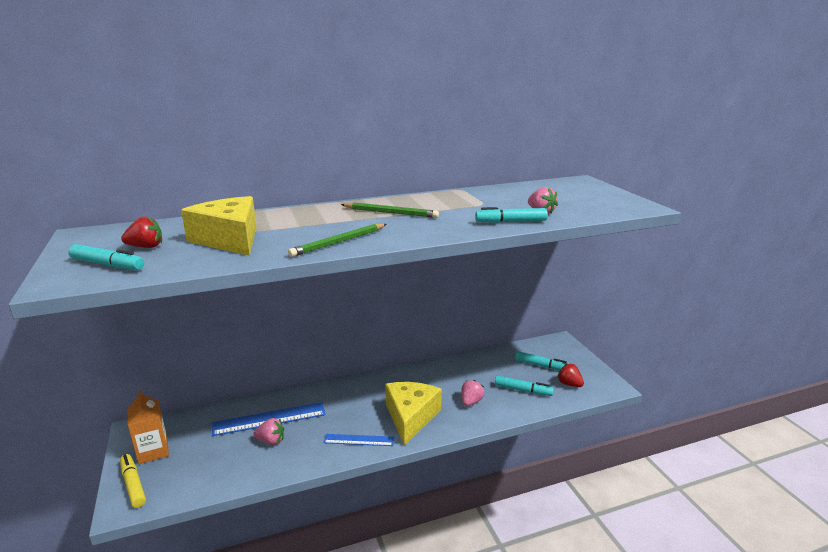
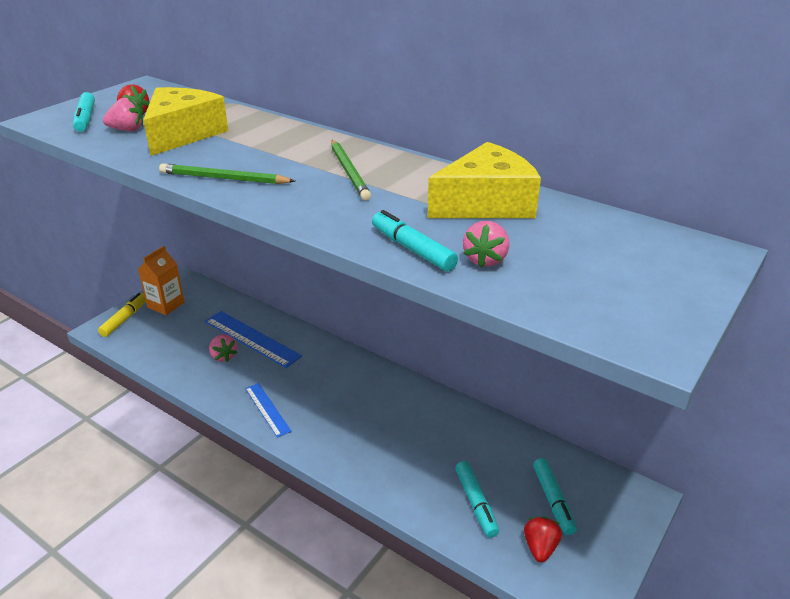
camera: 55 degrees right, 10 degrees up
yellow cheese [385,382,442,445] -> yellow cheese moved to [427,142,541,218]
pink strawberry [461,380,484,406] -> pink strawberry moved to [103,98,143,131]

